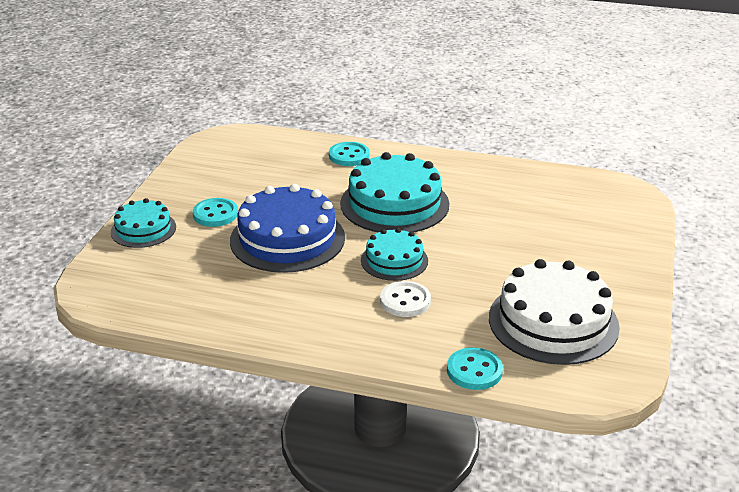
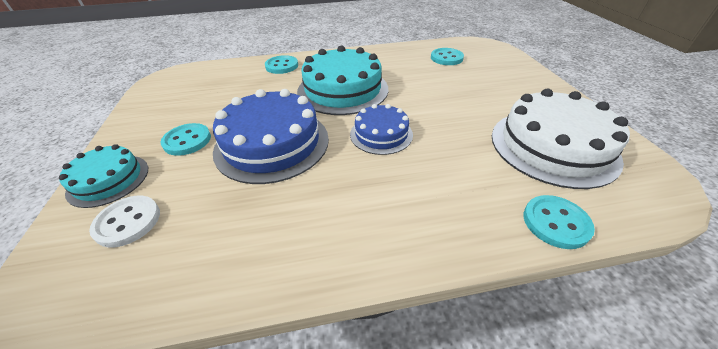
camera: 25 degrees left, 10 degrees up
turquoise cake [361,228,428,281] -> blue cake [350,104,413,155]
white button [380,281,431,317] -> white button moved to [89,196,160,247]
none -> turquoise button [431,48,464,65]

